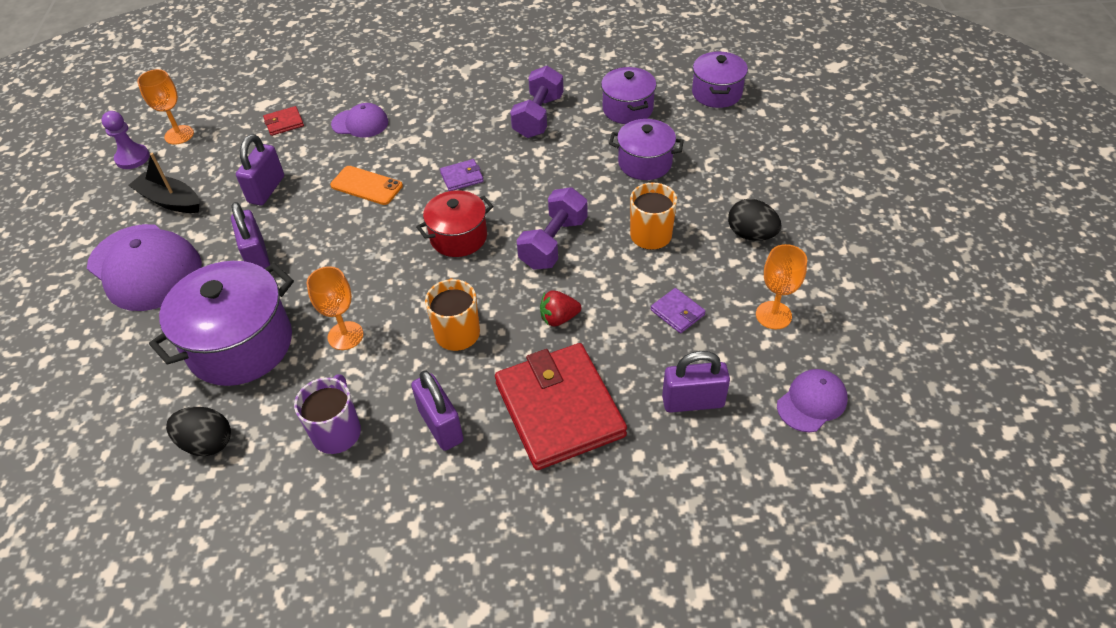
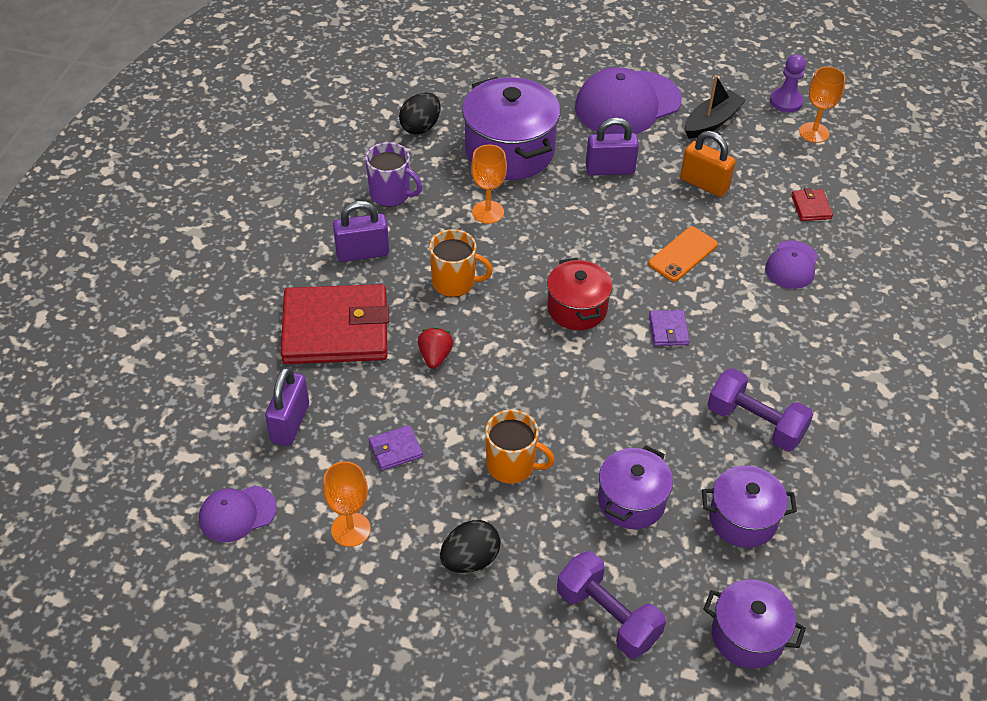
camera: 105 degrees right, 0 degrees up
purple padlock [236,134,284,205] -> orange padlock [680,131,736,197]
purple dumbbell [517,187,588,270] -> purple dumbbell moved to [557,551,666,658]
purple cap [777,369,848,432] -> purple cap turned 90 degrees clockwise [199,485,277,543]

